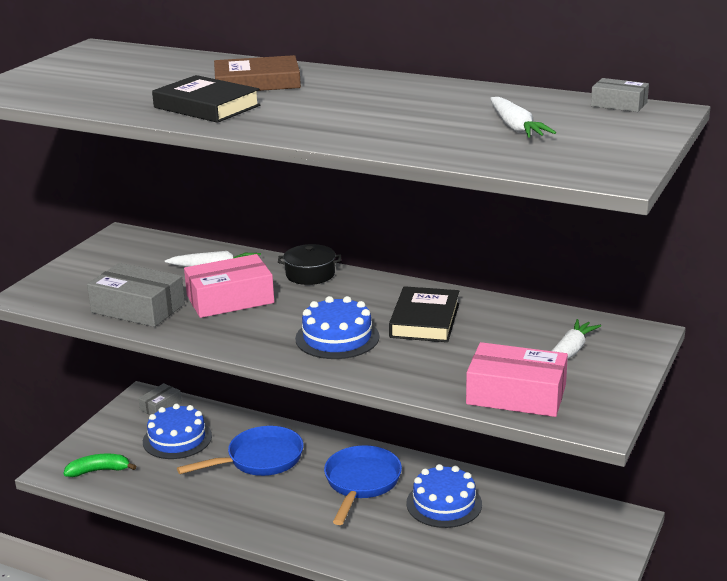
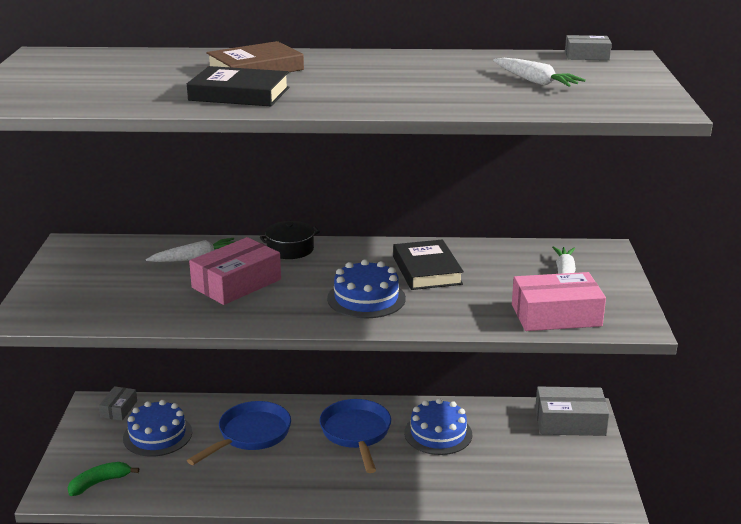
camera: 25 degrees left, 0 degrees up
grey box [87,263,185,327] -> grey box moved to [535,386,609,436]

